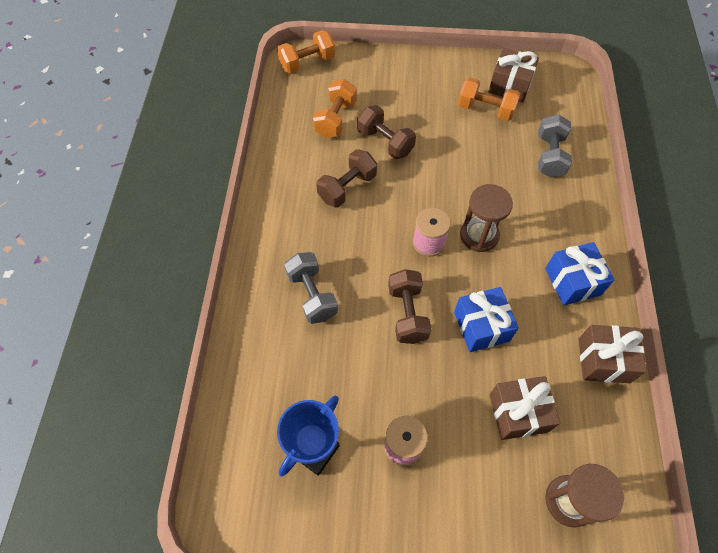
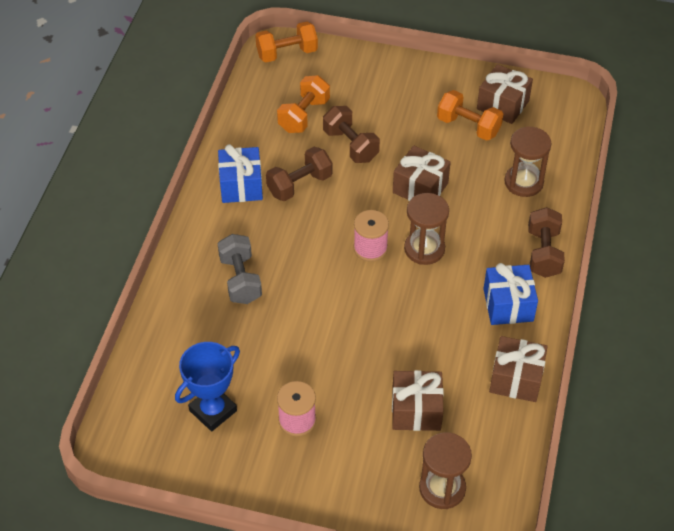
camera: 10 degrees right, 10 degrees down
brown dumbbell [388,269,432,344] -> brown dumbbell moved to [528,207,565,278]
blue gift [454,287,519,352] -> blue gift moved to [218,144,263,203]
grey dumbbell [538,114,572,178] -> brown hourglass [504,126,551,197]
none -> brown gift [393,146,451,201]

